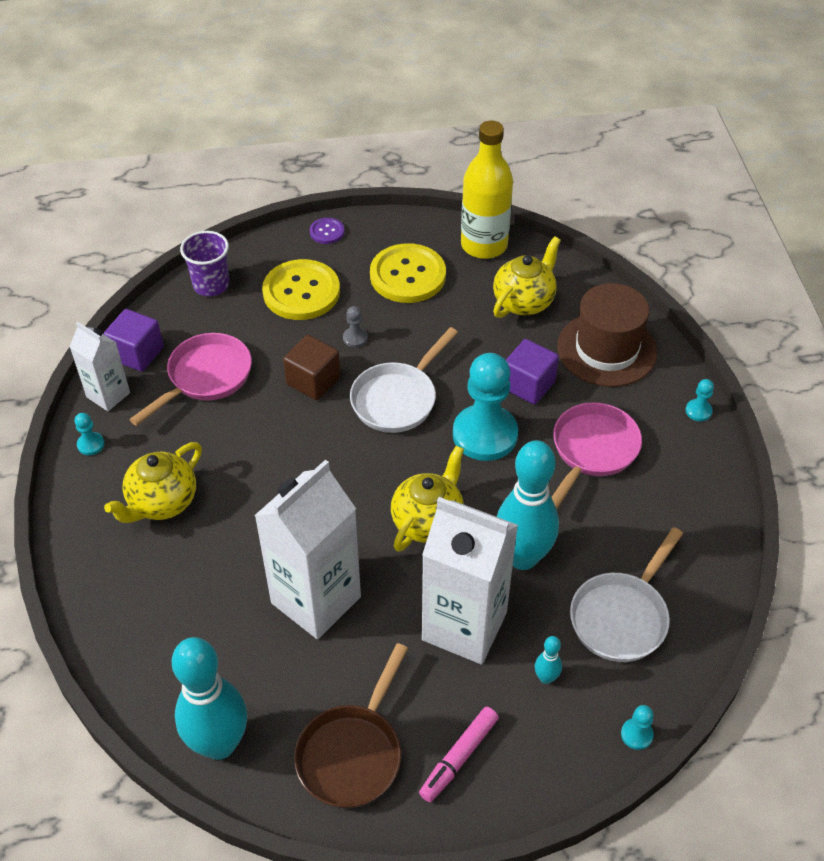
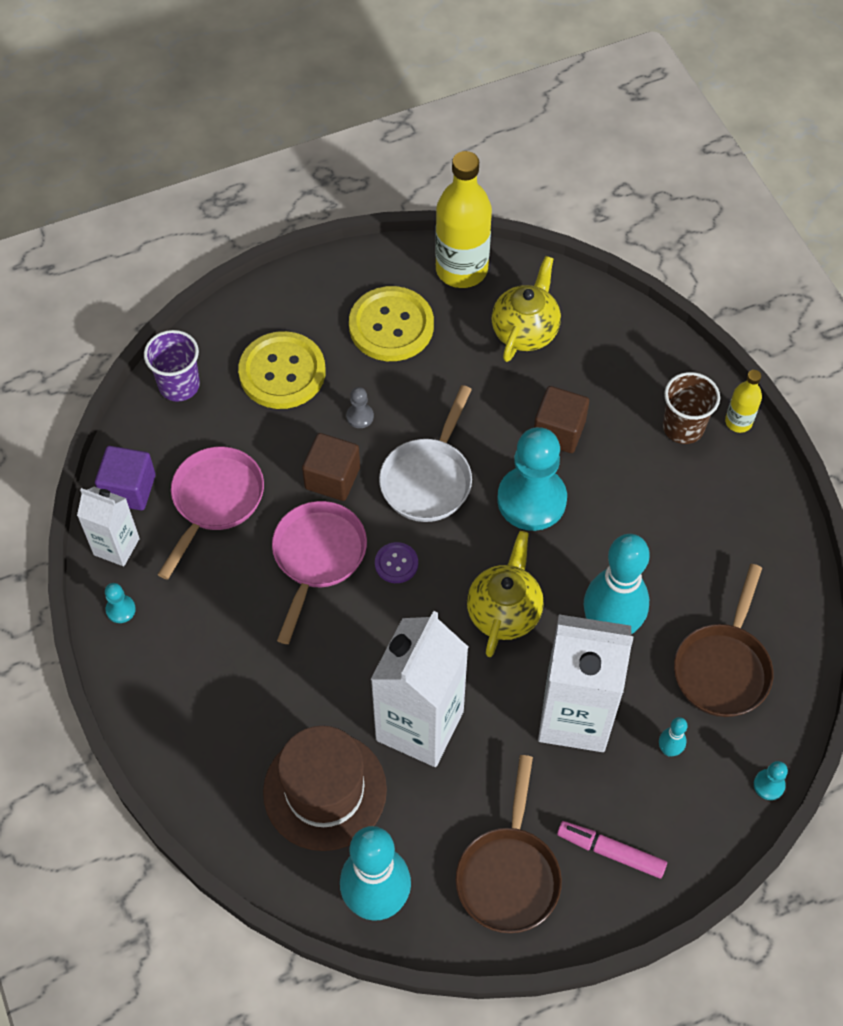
camera: 15 degrees left, 10 degrees up
yellow teapot [104,442,202,523] -> none
purple button [310,218,344,244] -> purple button moved to [375,542,418,583]
pink marker [419,707,499,802] -> pink marker turned 90 degrees clockwise [557,821,667,879]
purple cube [506,339,559,405] -> brown cube [534,386,589,453]
pink pan [551,402,642,510] -> pink pan moved to [272,501,367,644]
brown hat [557,283,657,387] -> brown hat moved to [263,726,387,851]
white pan [570,527,683,662] -> brown pan [674,564,773,717]
turquoise pawn [686,379,714,421] -> yellow bottle [725,370,762,433]
none -> brown cup [663,372,720,444]

